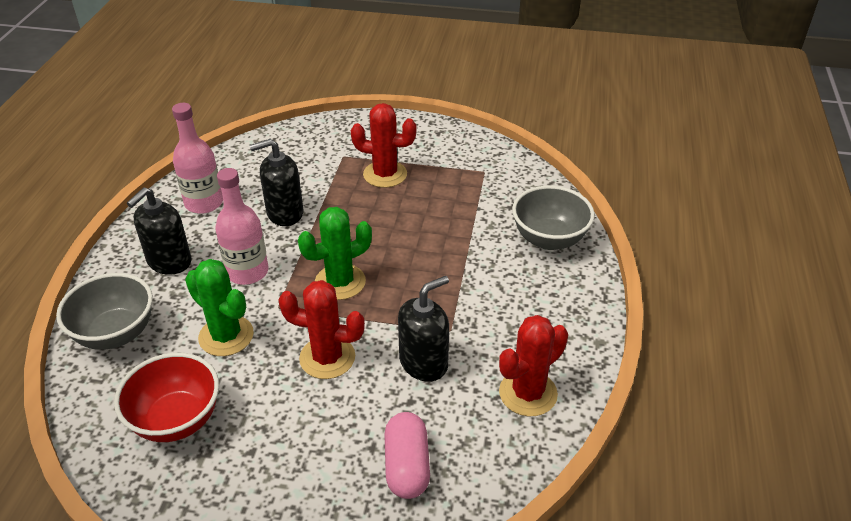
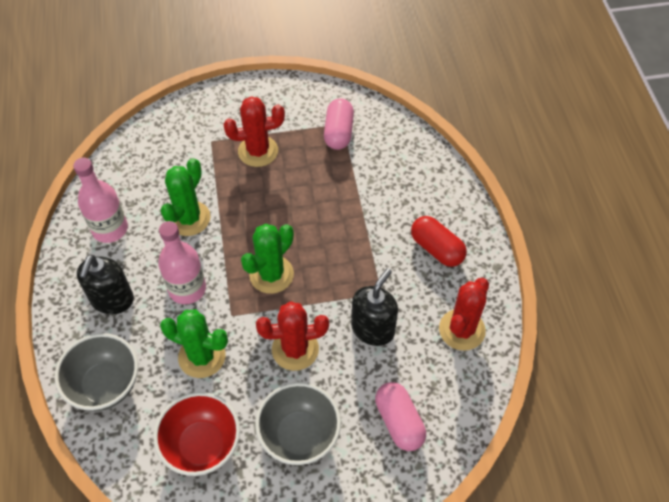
camera: 20 degrees left, 15 degrees up
black soap dispenser [250,139,303,226] -> green cactus [160,158,211,236]
grey bowl [512,186,595,250] -> grey bowl moved to [255,382,341,465]
none -> pink capsule [324,98,354,150]
none -> red capsule [411,216,467,267]

